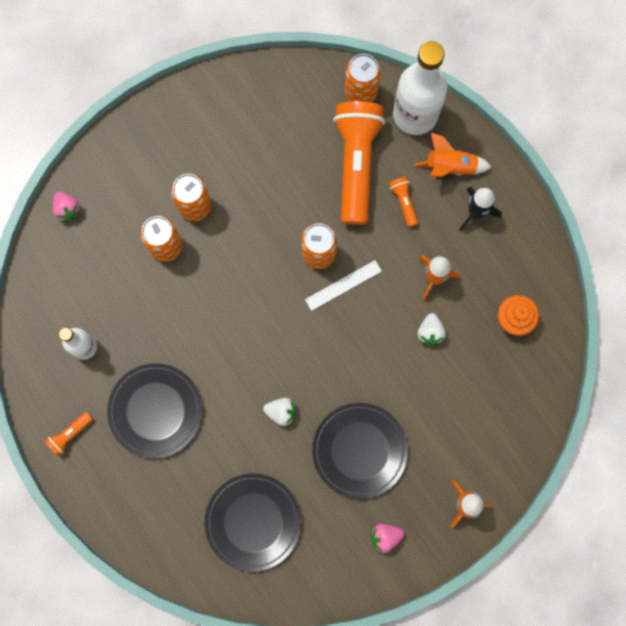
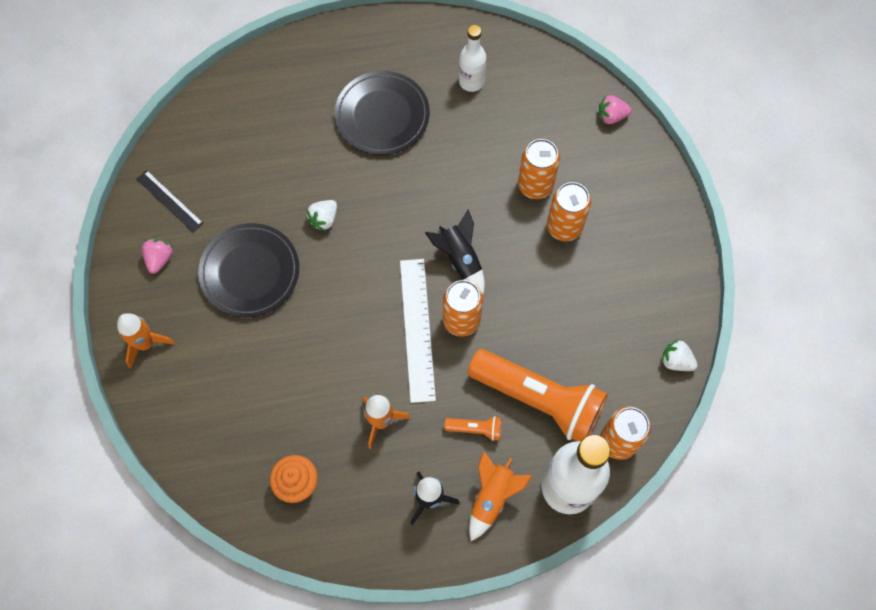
camera: 115 degrees right, 10 degrees down
orange flashlight [44,412,93,456] -> none
black plate [204,473,301,572] -> none
white ruler [305,260,382,311] -> white ruler [400,259,436,403], size x1.67
white strawberry [418,313,446,345] -> white strawberry moved to [661,340,698,371]
none -> black ruler [137,170,204,233]
none -> black rocket [425,210,485,294]

